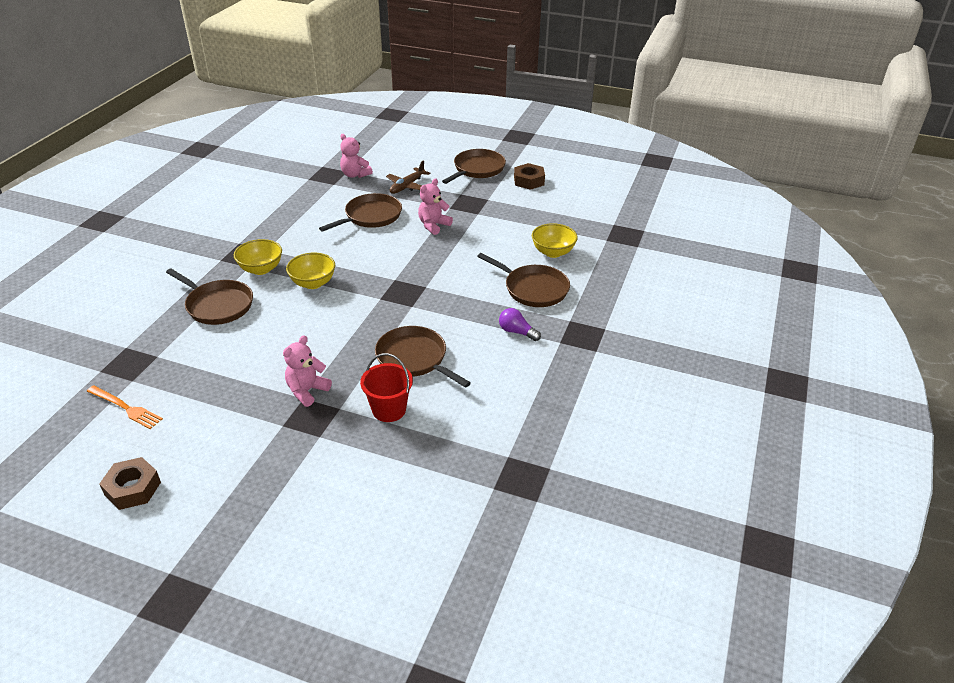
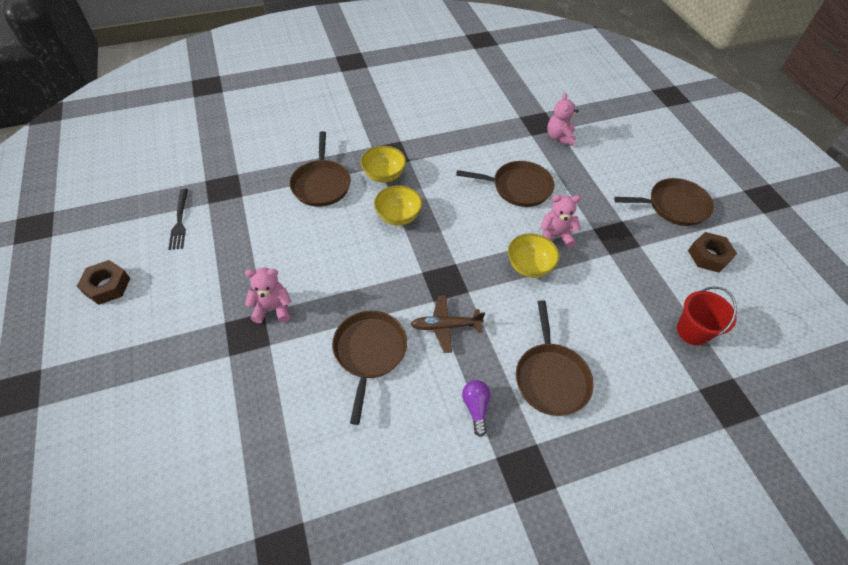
camera: 50 degrees right, 15 degrees up
orange fork [87,385,163,429] -> black fork [168,189,188,250]
red bucket [360,353,413,422] -> red bucket moved to [677,287,737,345]
brown plane [386,160,430,194] -> brown plane moved to [411,295,485,353]
yellow bowl [532,223,578,258] -> yellow bowl moved to [508,233,560,278]

